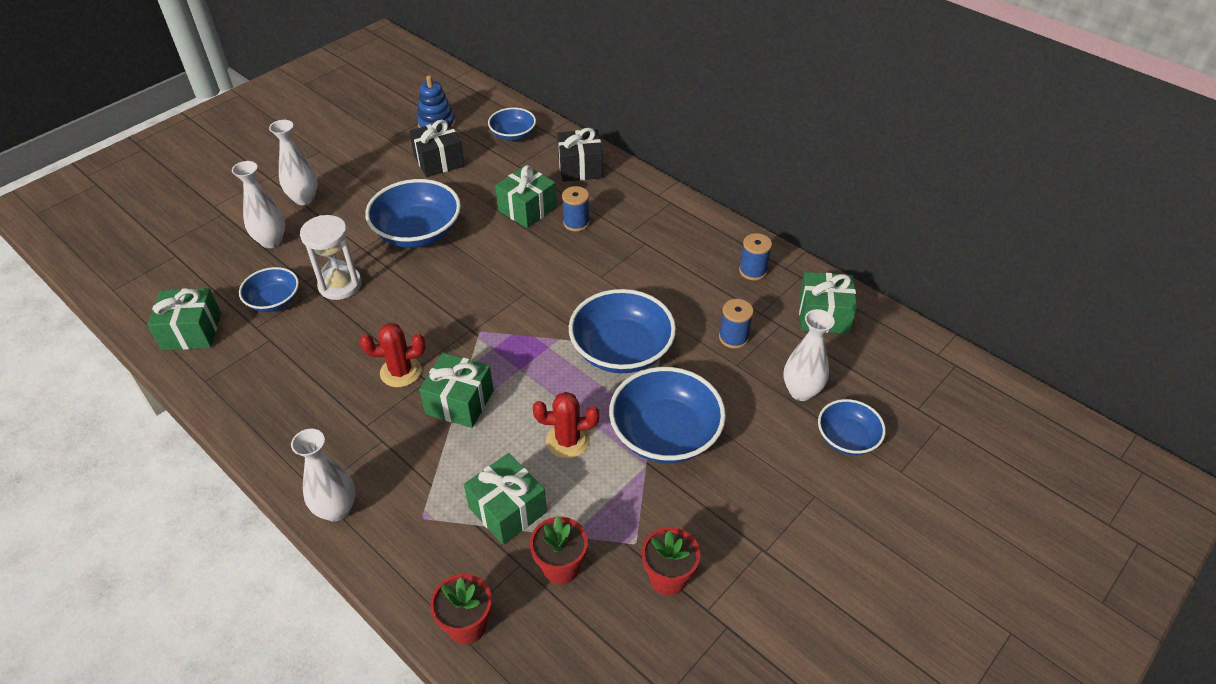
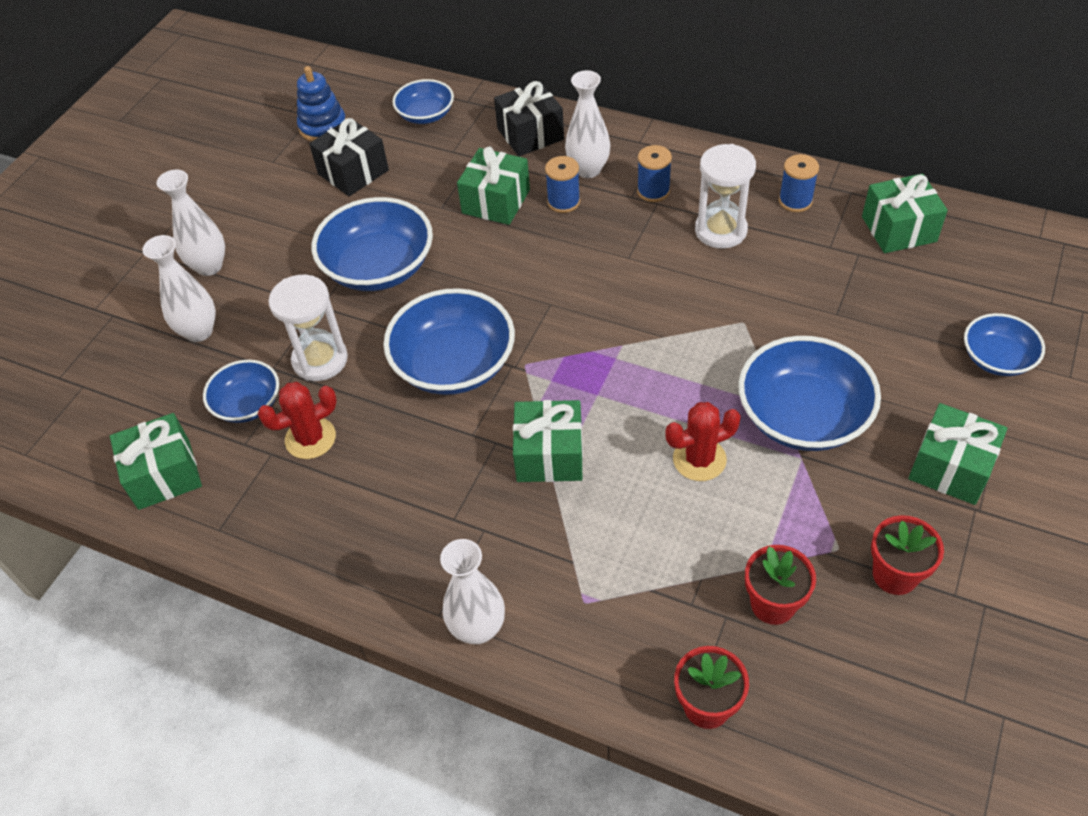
camera: 15 degrees left, 5 degrees up
red cactus [360,323,426,387] -> red cactus moved to [258,382,337,459]
green gift [464,453,547,545] -> green gift moved to [908,403,1007,505]
blue bowl [569,289,676,373] -> blue bowl moved to [383,288,515,395]
blue spool [719,299,753,349] -> blue spool moved to [637,145,672,202]
white vase [783,309,835,401] -> white vase moved to [565,70,610,178]
none -> white hourglass [695,144,756,249]

